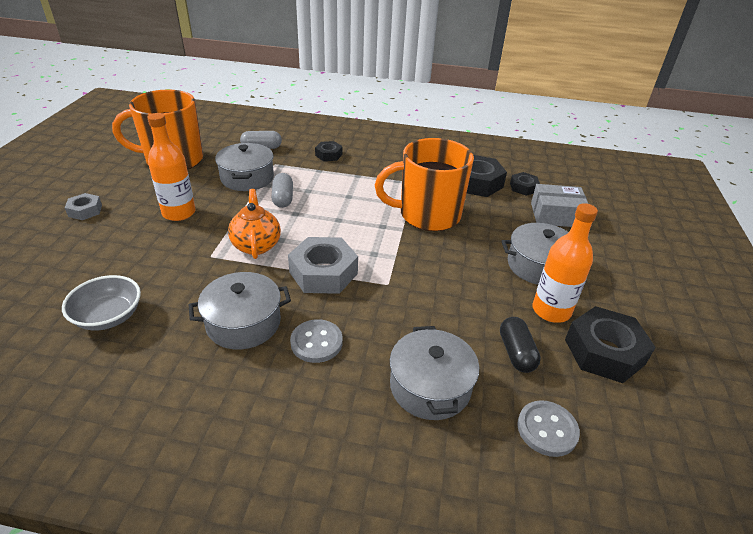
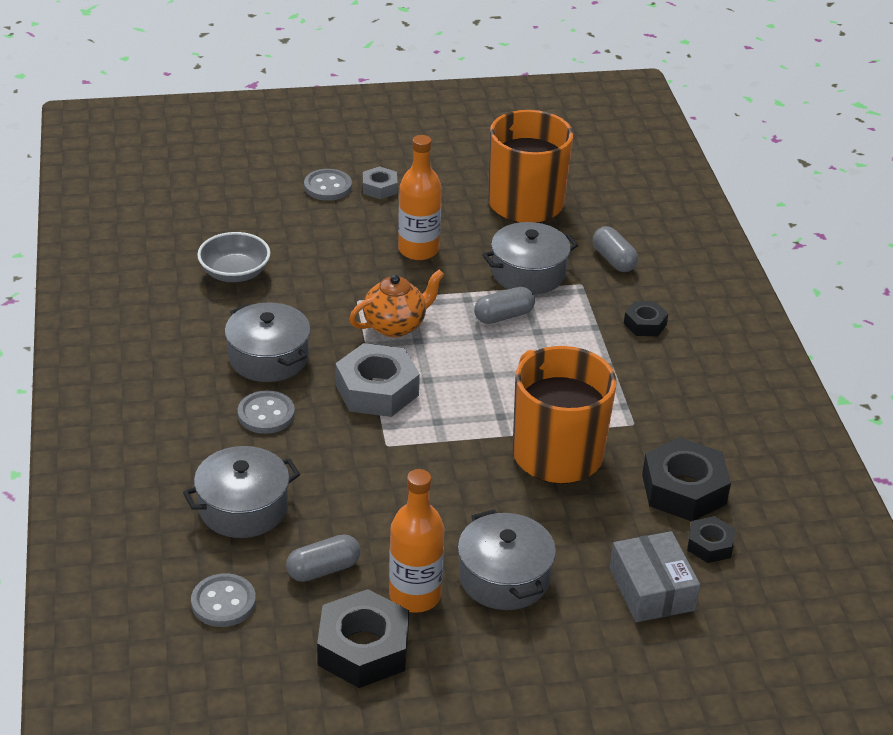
camera: 70 degrees right, 0 degrees up
black capsule [500,317,541,373] -> grey capsule [286,534,360,582]
none -> grey button [304,169,352,201]

